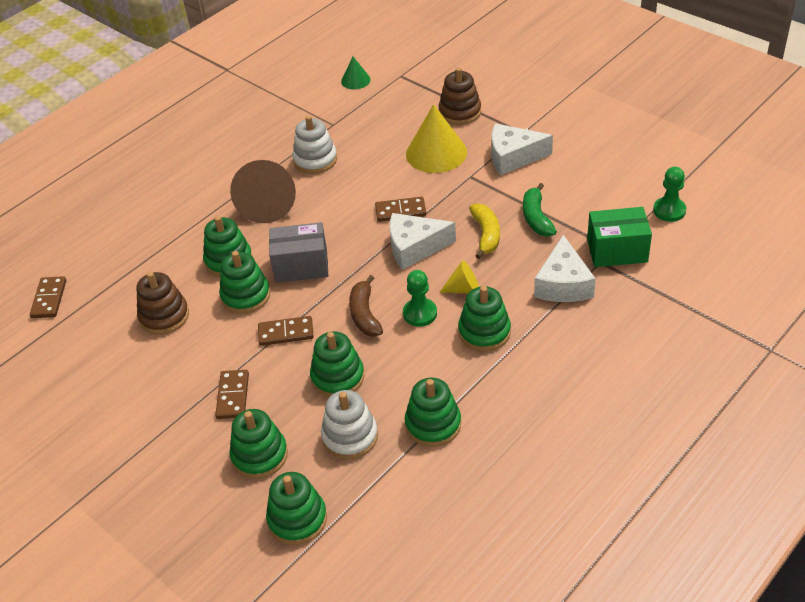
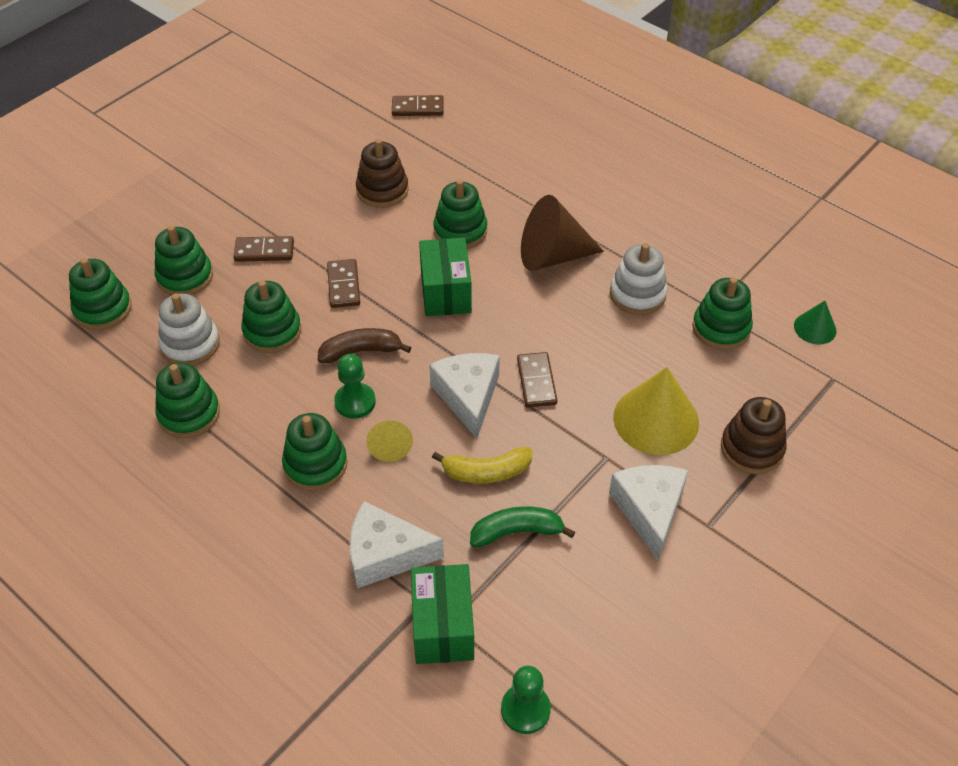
camera: 85 degrees right, 5 degrees up
green stacking toy [219,251,270,314] -> green stacking toy moved to [692,277,753,350]
grey box [269,222,329,283] -> green box [419,238,472,316]

